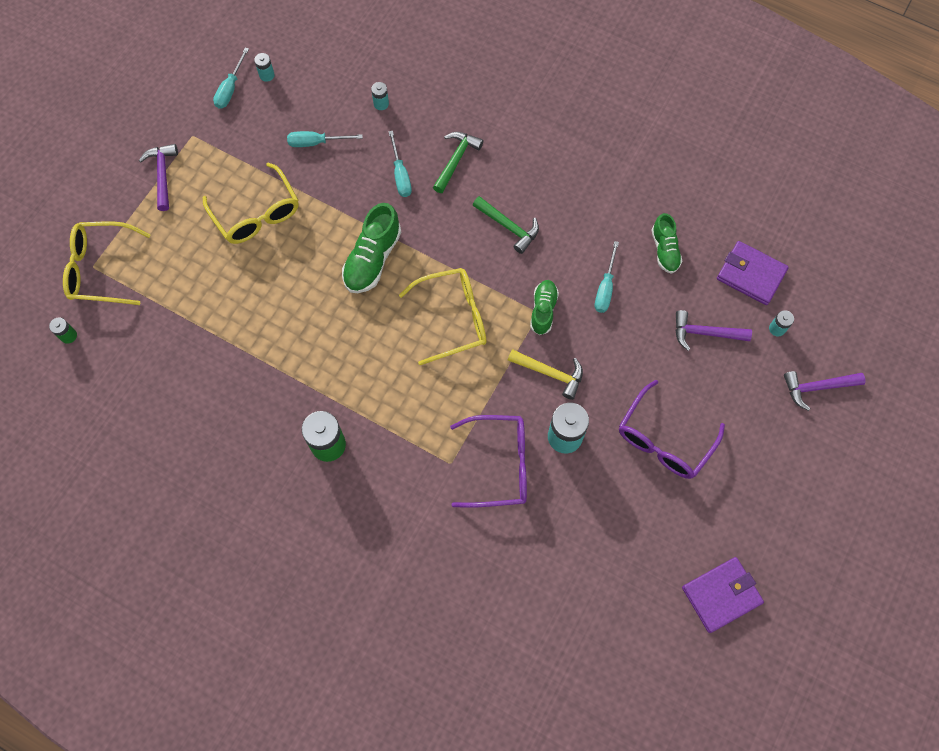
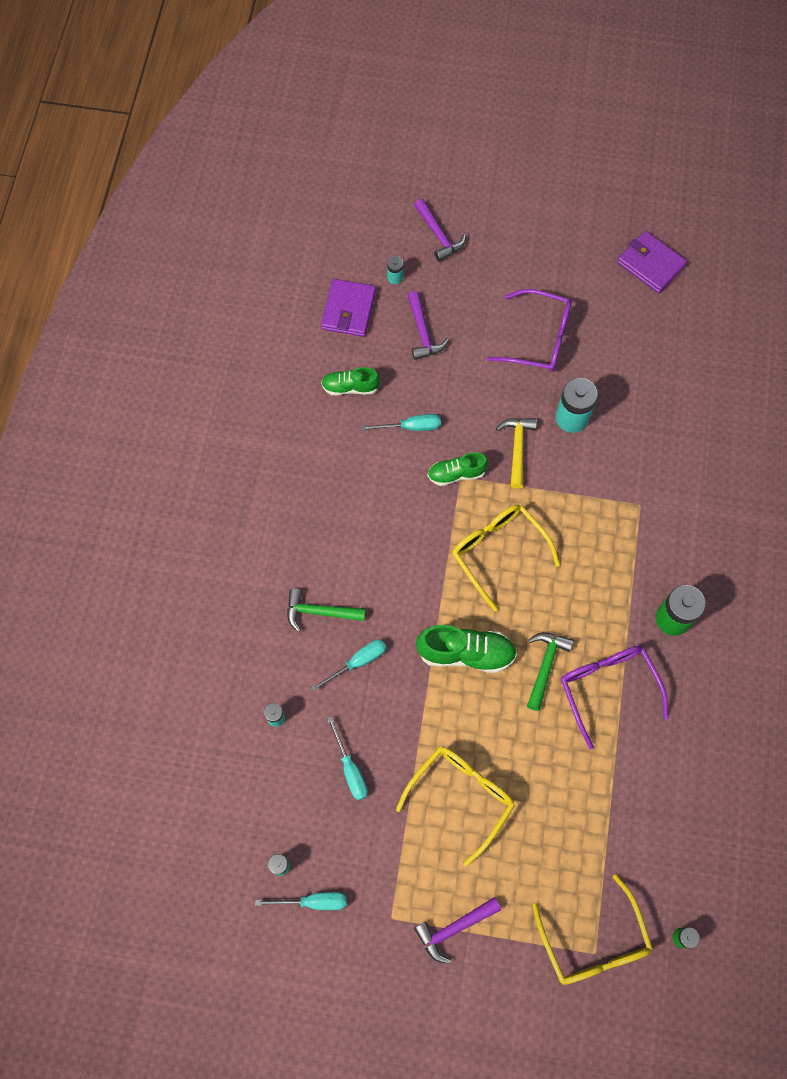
camera: 110 degrees left, 0 degrees up
purple glasses [450,415,527,508] -> purple glasses moved to [561,646,668,750]
green hammer [473,196,539,254] -> green hammer moved to [527,633,573,711]
green shoe [652,213,682,274] -> green shoe turned 150 degrees counterclockwise [321,367,380,395]

